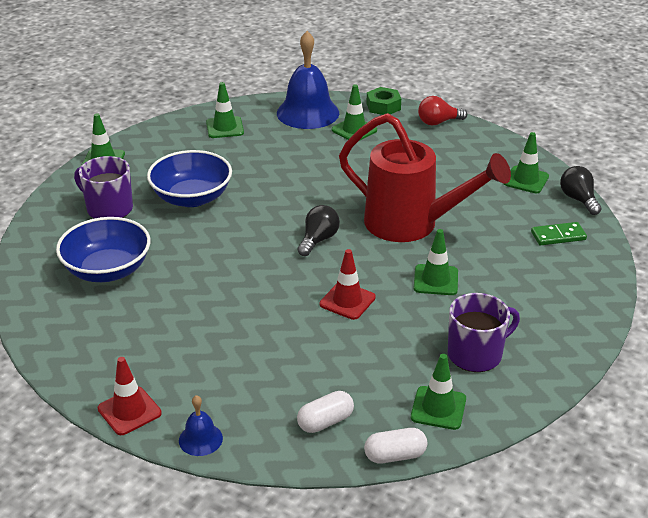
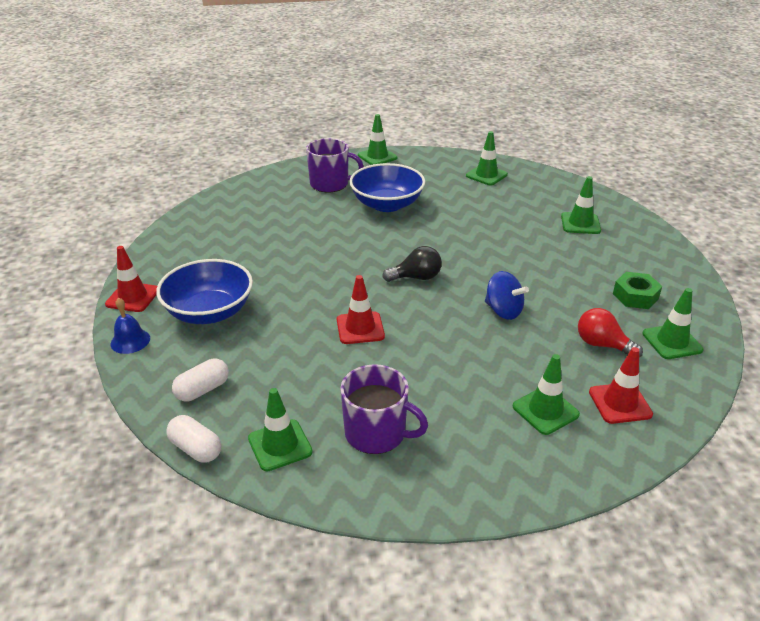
camera: 50 degrees right, 0 degrees up
blue bowl [56,217,150,282] -> blue bowl moved to [156,259,253,324]
purple mug [74,156,133,218] -> purple mug turned 105 degrees clockwise [306,138,364,192]
blue bell [277,31,339,129] -> none
white capsule [297,391,354,433] -> white capsule turned 60 degrees counterclockwise [172,359,229,402]
red watering can [339,113,511,242] -> blue spinning top [485,271,529,320]
green nut [366,87,401,115] -> green nut moved to [613,272,662,309]
green traffic cone [414,229,458,295] -> green traffic cone moved to [513,354,580,435]
red light bulb [418,96,467,126] -> red light bulb moved to [578,308,643,357]
green domino [531,222,587,245] -> red traffic cone [589,347,653,424]
black light bulb [560,166,602,215] -> none

